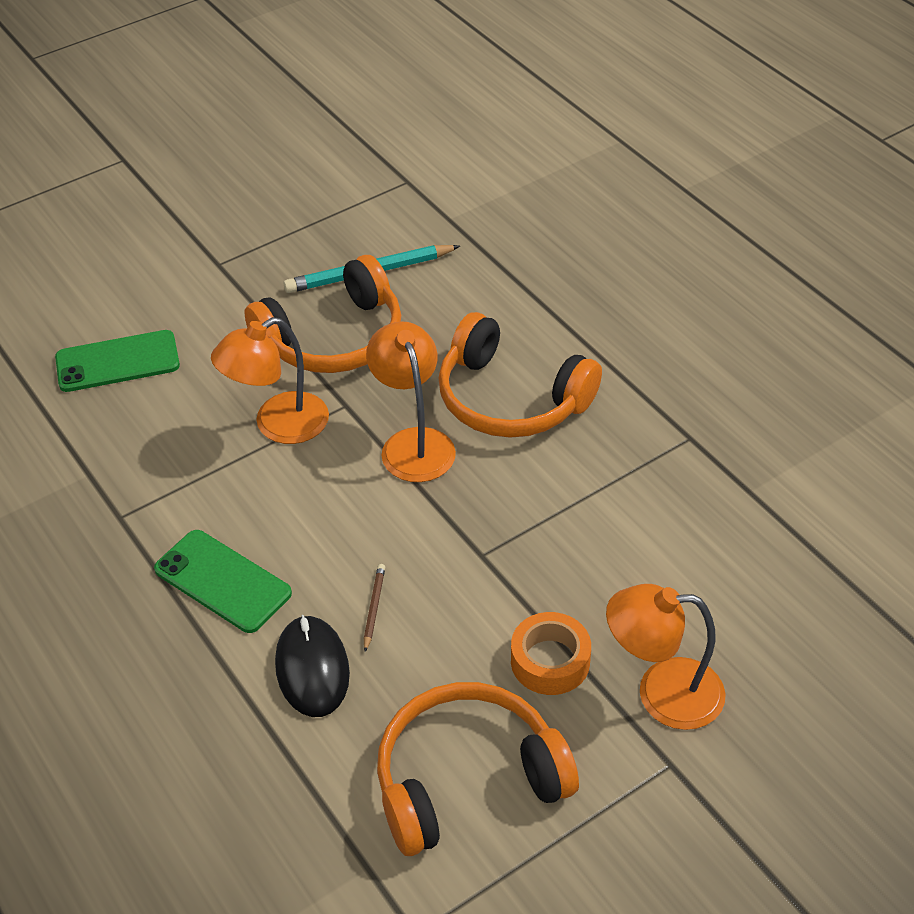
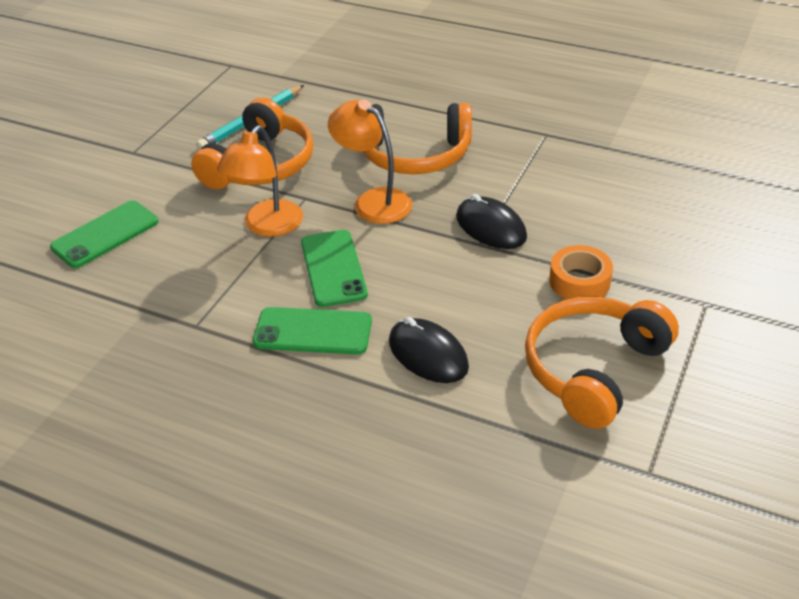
camera: 30 degrees left, 5 degrees down
brown pencil [364,564,385,652] -> none
orange lamp [606,584,726,730] -> none
none -> green phone [301,230,368,307]
none -> black mouse [456,194,527,249]

